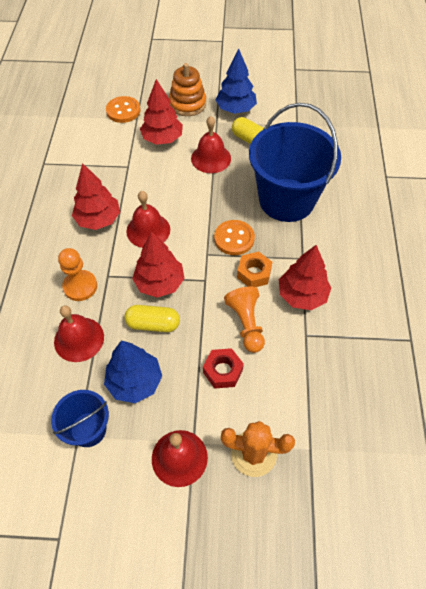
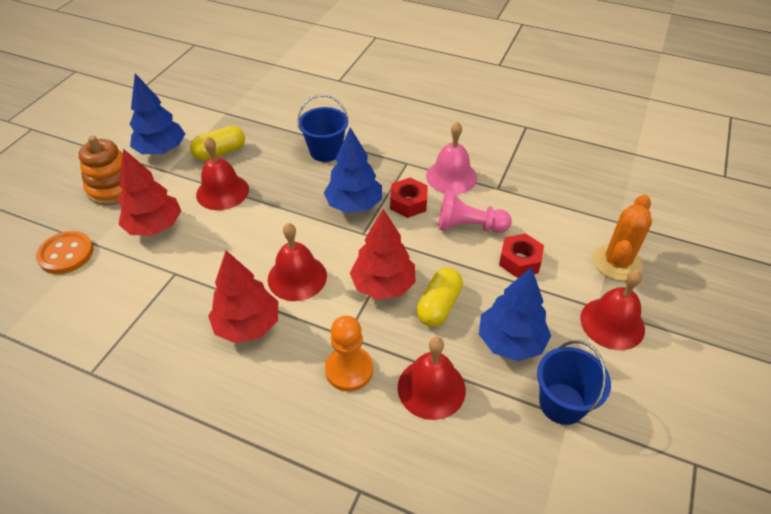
camera: 70 degrees left, 10 degrees down
orange button [214,220,255,255] -> blue tree [324,127,382,213]
orange pawn [224,286,265,353] -> pink pawn [438,190,512,233]
orange nut [237,252,272,287] -> red nut [390,178,428,218]
blue bucket [249,103,341,222] -> blue bucket [297,95,348,162], size x0.50
red tree [279,245,331,310] -> pink bell [426,121,477,194]

